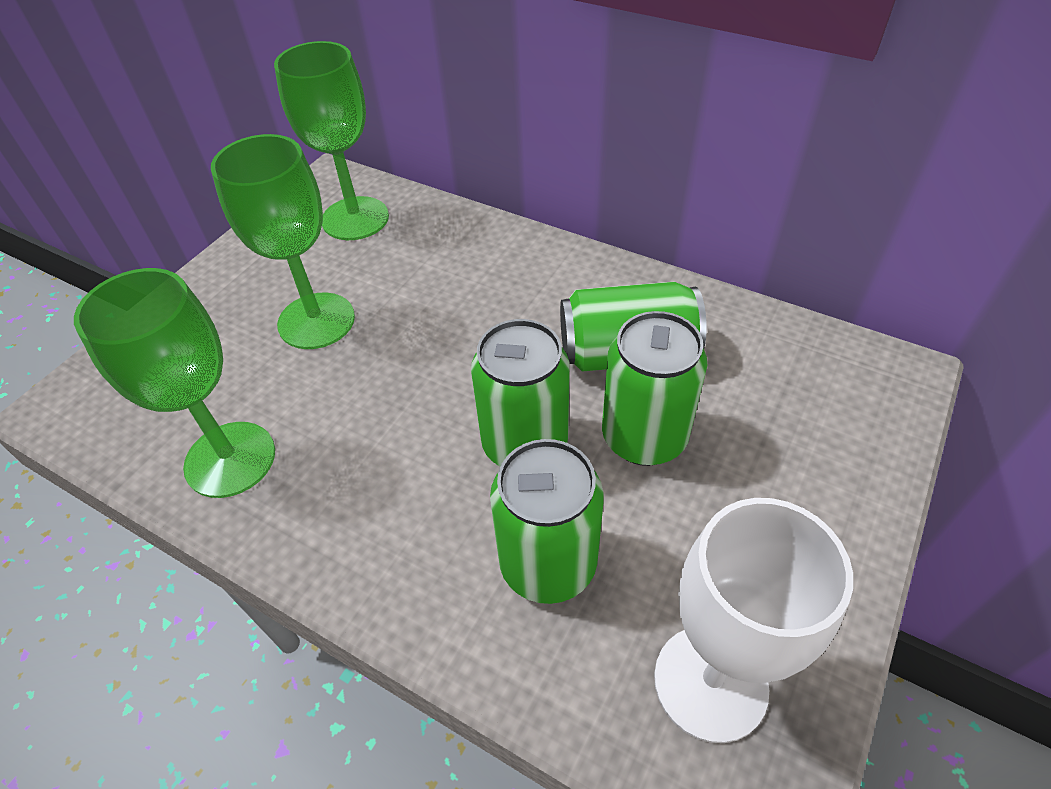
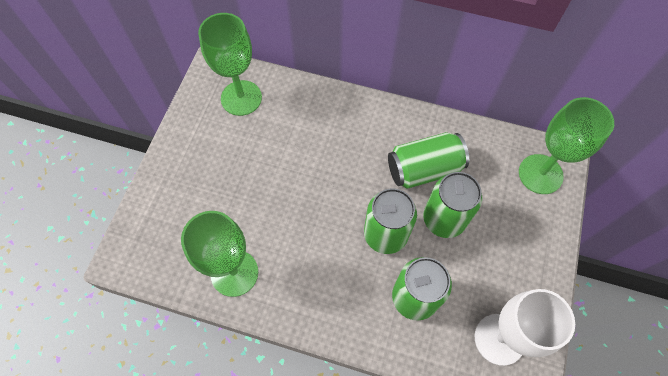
camera: 15 degrees left, 15 degrees up
green goblet [211,134,355,349] -> green goblet moved to [519,97,614,194]

